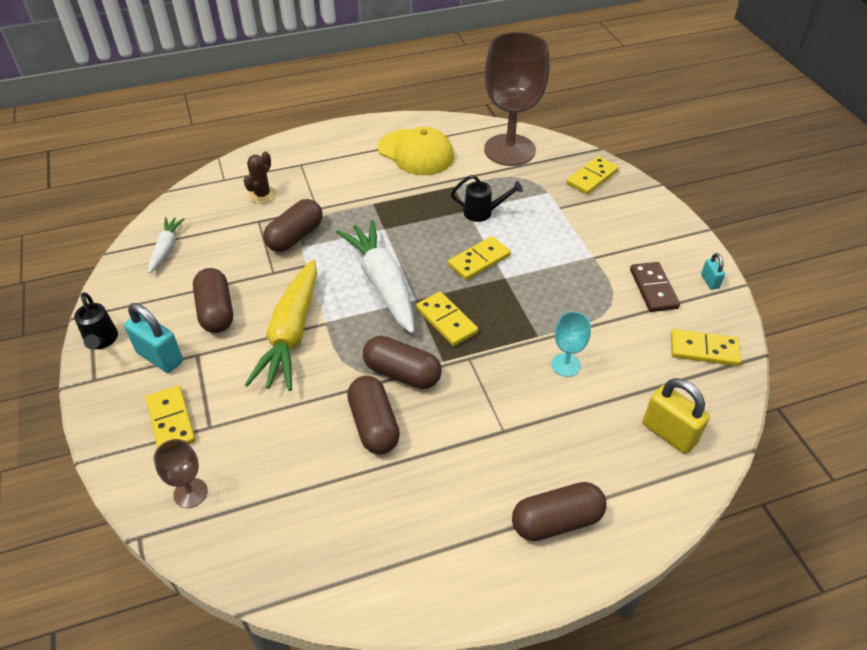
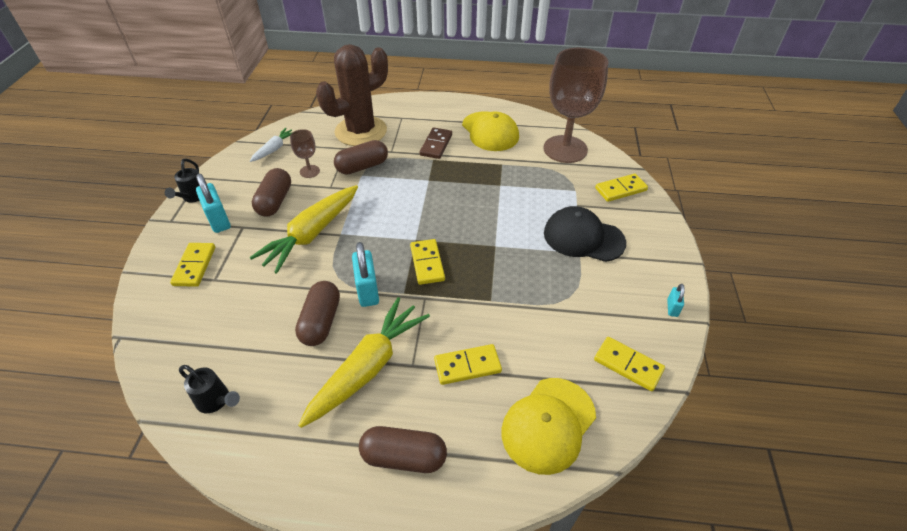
camera: 25 degrees right, 0 degrees up
brown goblet [154,439,208,508] -> brown goblet moved to [290,129,320,178]
brown cactus [243,151,277,204] -> brown cactus [316,44,388,146], size x2.42
white carrot [336,220,414,334] -> none
brown capsule [363,336,442,389] -> turquoise padlock [352,242,379,307]
yellow domino [448,236,511,280] -> yellow domino moved to [434,344,502,385]
black watering can [451,175,523,222] -> black watering can moved to [179,365,240,413]
turquoise goblet [551,312,591,377] -> none
brown domino [630,262,680,312] -> brown domino moved to [420,128,452,159]
yellow padlock [643,378,710,454] -> yellow cap [501,378,596,475]
none -> yellow carrot [298,297,430,428]
none -> black cap [544,206,626,262]

